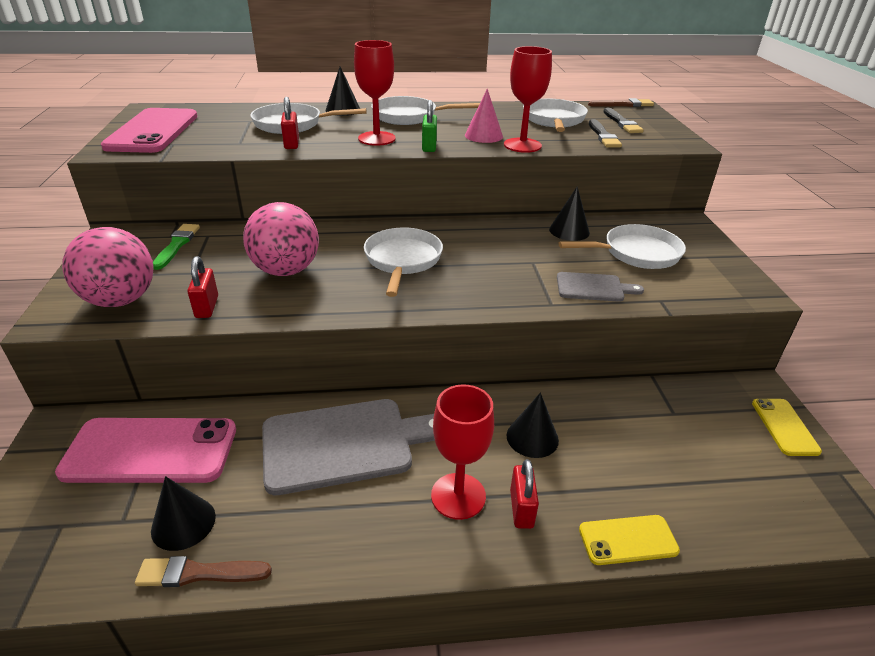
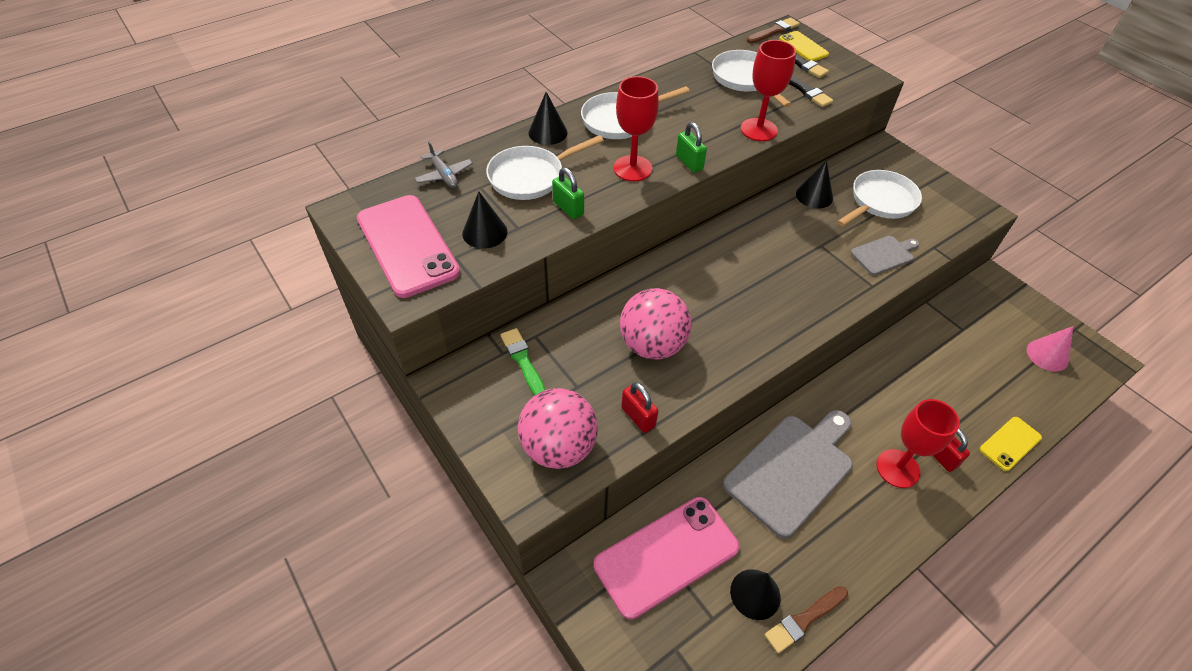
camera: 30 degrees left, 15 degrees up
red padlock [281,97,299,149] -> green padlock [552,168,584,219]
white pan [364,227,443,297] -> none
pink cone [465,89,503,143] -> pink cone moved to [1027,326,1073,371]
black cone [507,392,559,458] -> black cone moved to [462,191,507,249]
yellow phone [752,399,822,456] -> yellow phone moved to [779,31,829,61]
none -> grey plane [414,141,473,188]

